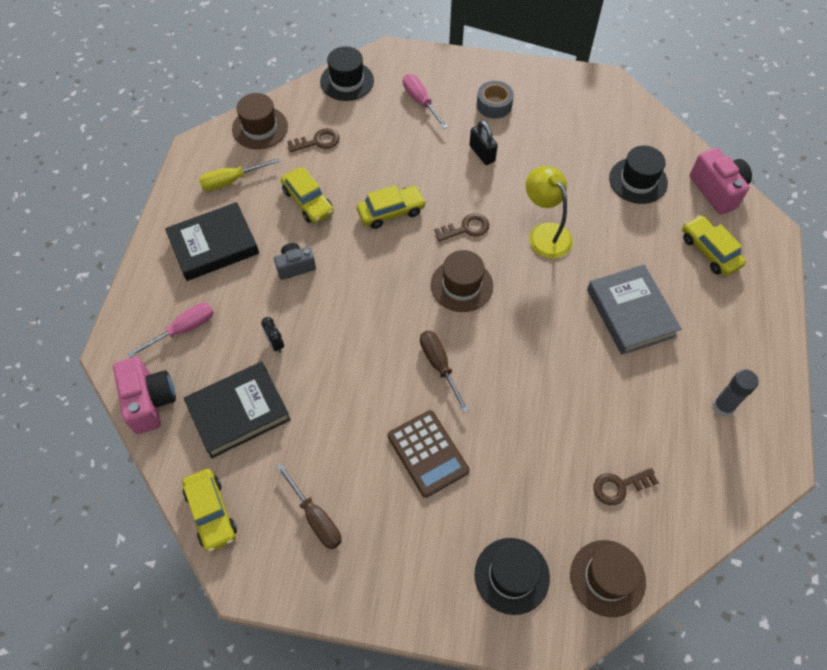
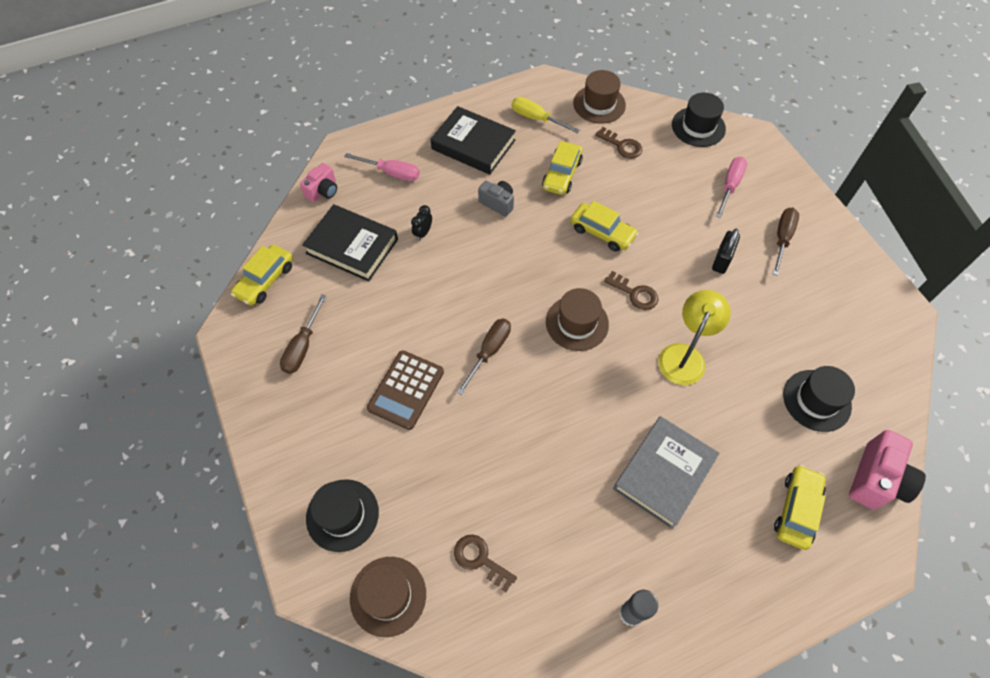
camera: 55 degrees right, 0 degrees up
pink camera [113,357,176,434] -> pink camera [300,163,337,202], size x0.63
grey tape [477,81,514,119] -> brown screwdriver [773,208,799,276]

